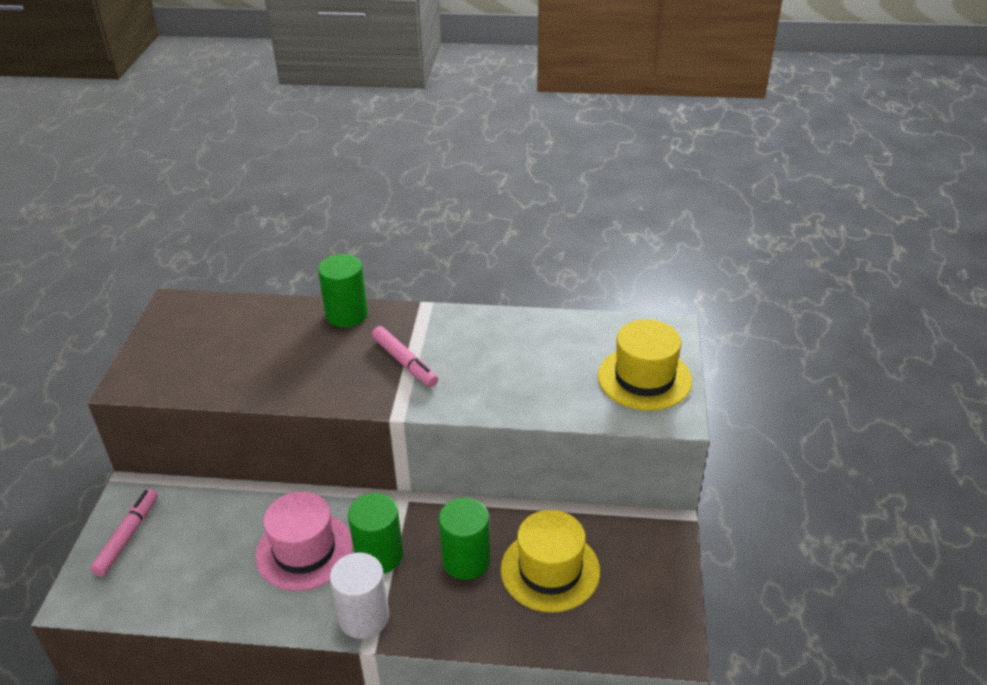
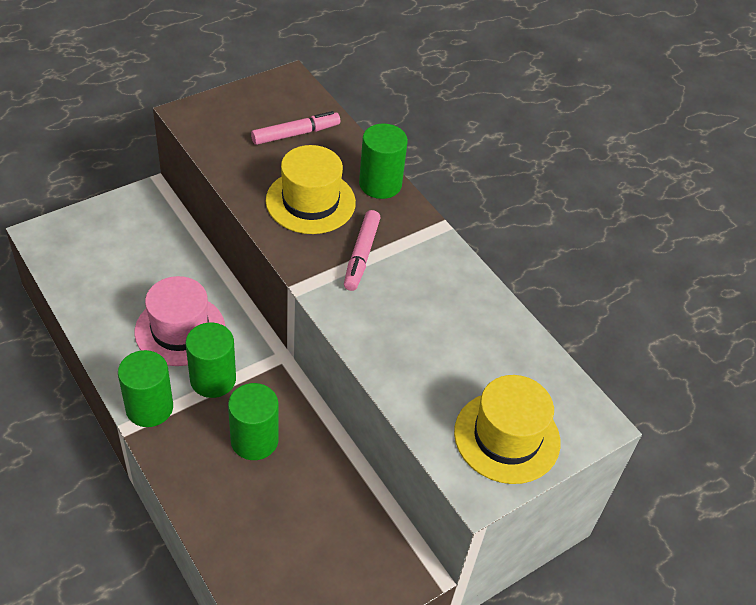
camera: 45 degrees right, 10 degrees up
pink marker [90,489,158,576] -> pink marker moved to [251,111,340,145]
white cylinder [330,553,389,639] -> green cylinder [118,350,173,427]
yellow hat [501,510,600,613] -> yellow hat moved to [266,145,356,234]

